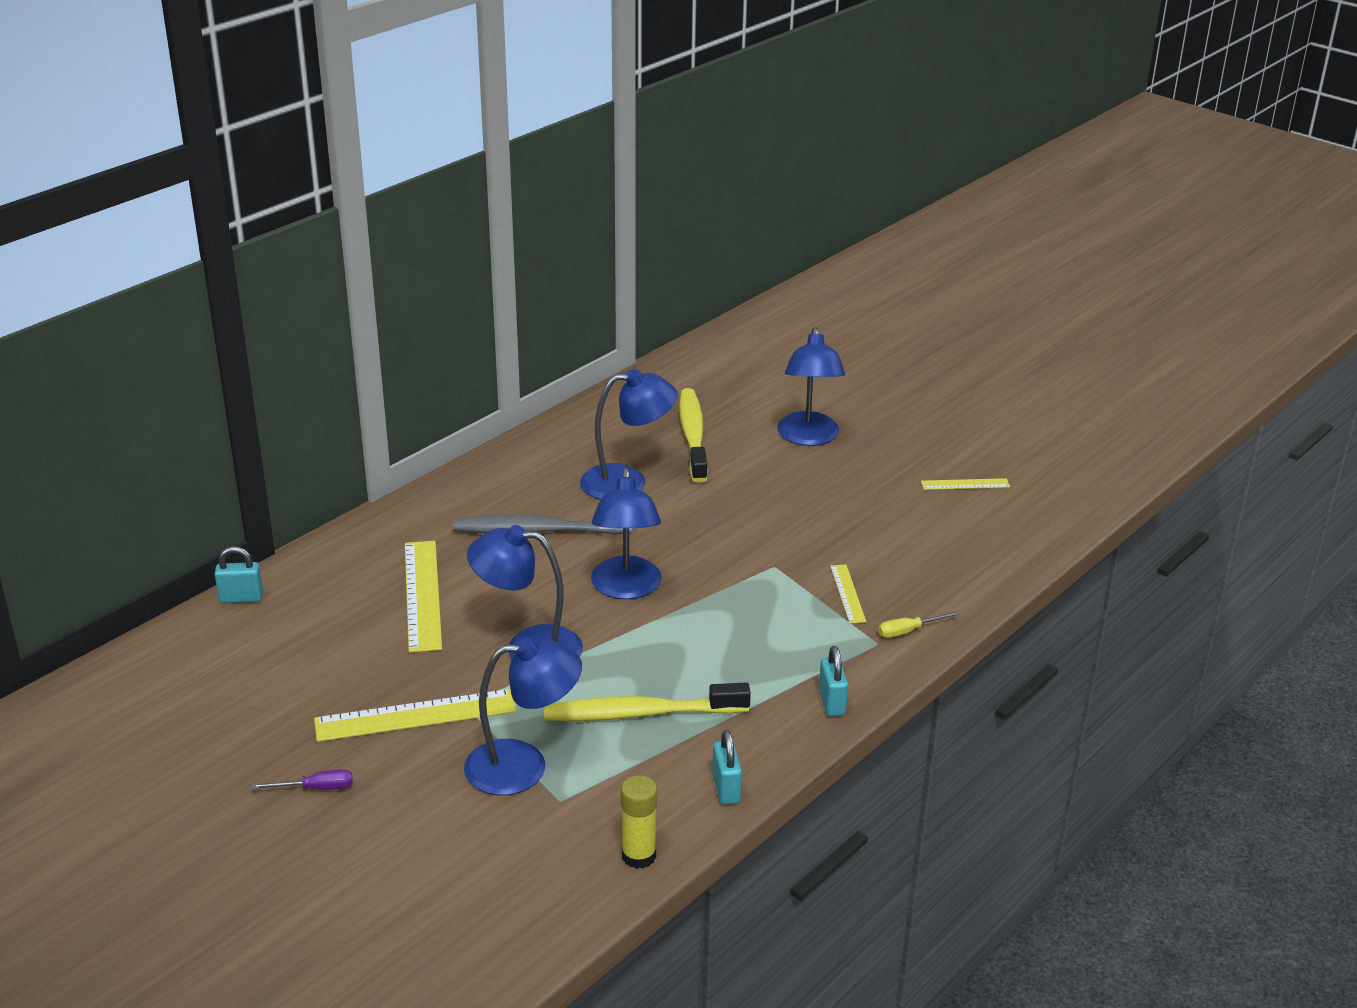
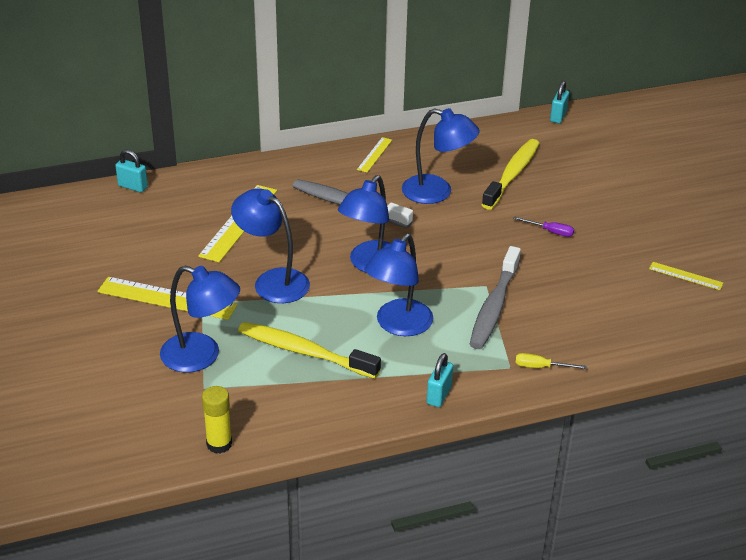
camera: 30 degrees right, 5 degrees up
purple screwdriver [251,769,353,790] -> purple screwdriver moved to [513,217,574,237]
turquoise padlock [712,730,742,805] -> turquoise padlock moved to [550,81,569,123]
blue lamp [777,327,845,446] -> blue lamp moved to [364,234,433,336]
yellow ruler [830,564,866,624] -> yellow ruler moved to [357,137,392,172]
none -> grey toothbrush [470,246,521,349]

